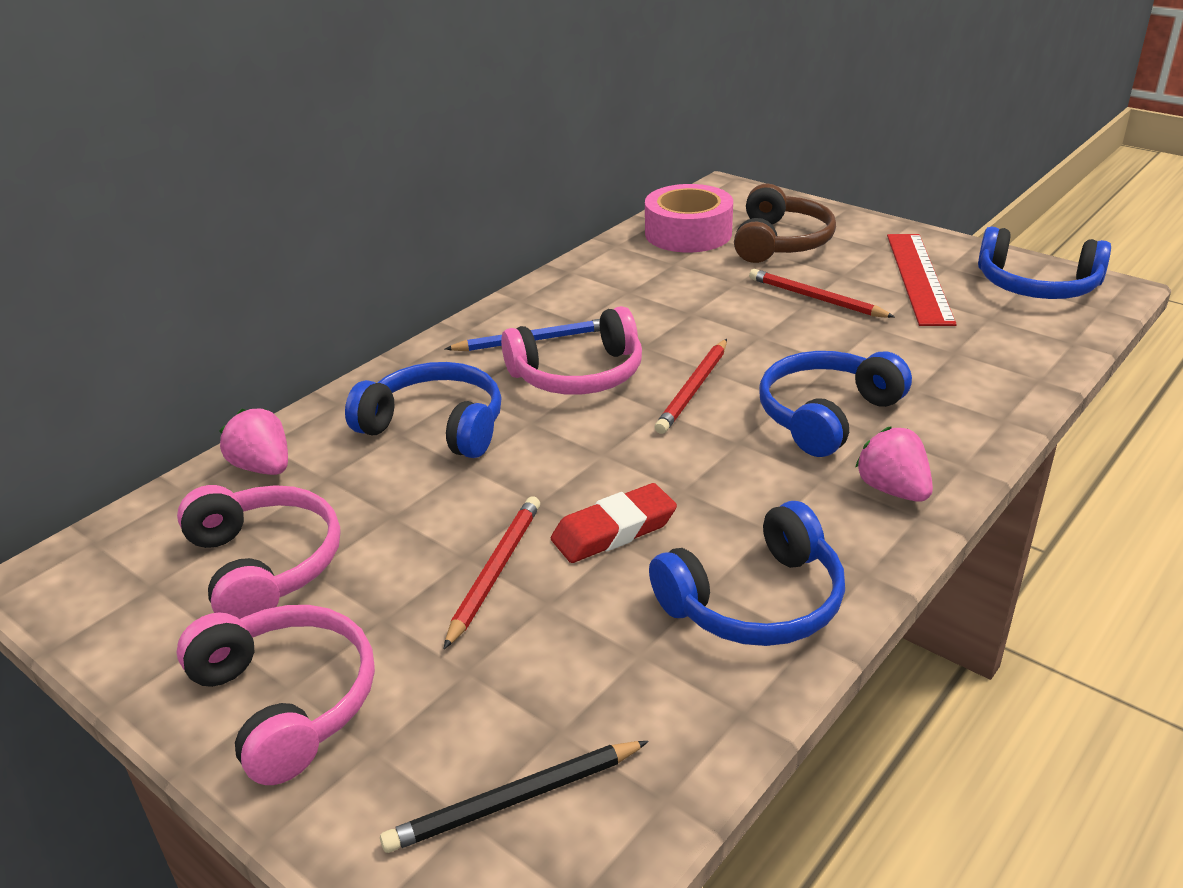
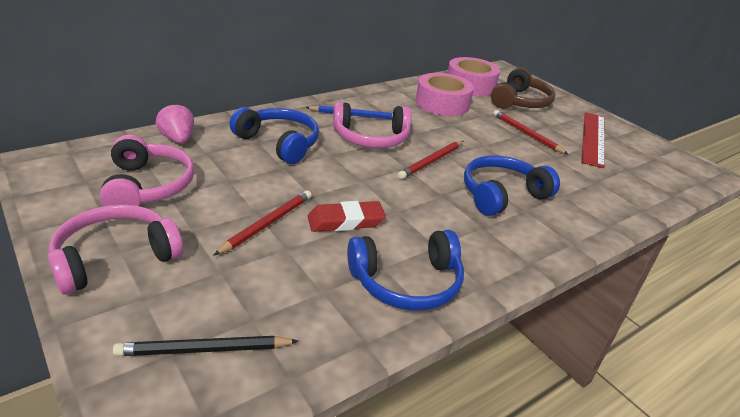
camera: 10 degrees right, 0 degrees up
pink headphones [177,605,375,785] -> pink headphones turned 105 degrees counterclockwise [48,204,183,294]
pink strawberry [855,426,933,502] -> none
blue headphones [978,226,1111,299] -> none
none -> pink tape [415,73,474,116]

